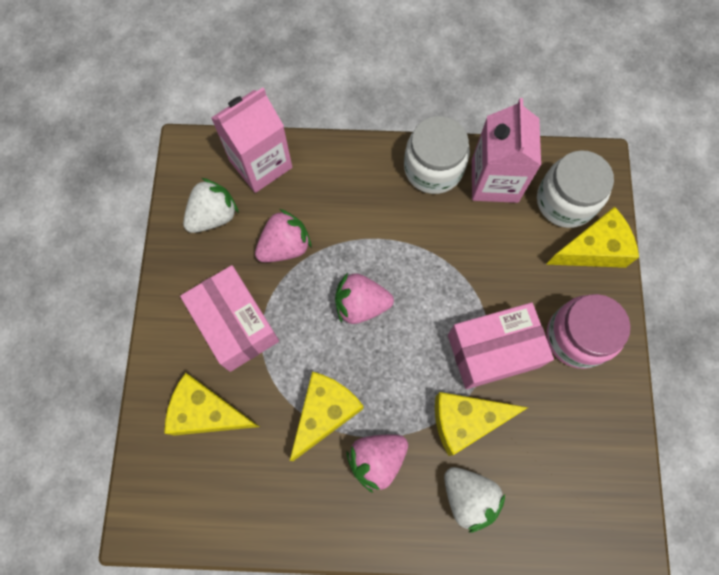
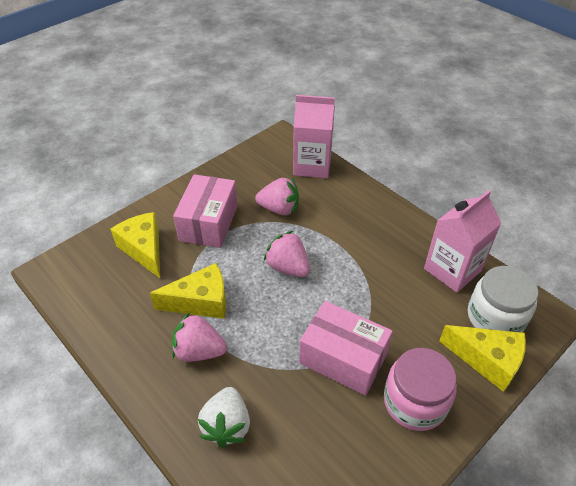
camera: 45 degrees right, 25 degrees down
white strawberry [183,178,239,233] -> none
white jar [404,116,470,194] -> none
yellow cheese [435,392,528,456] -> none

